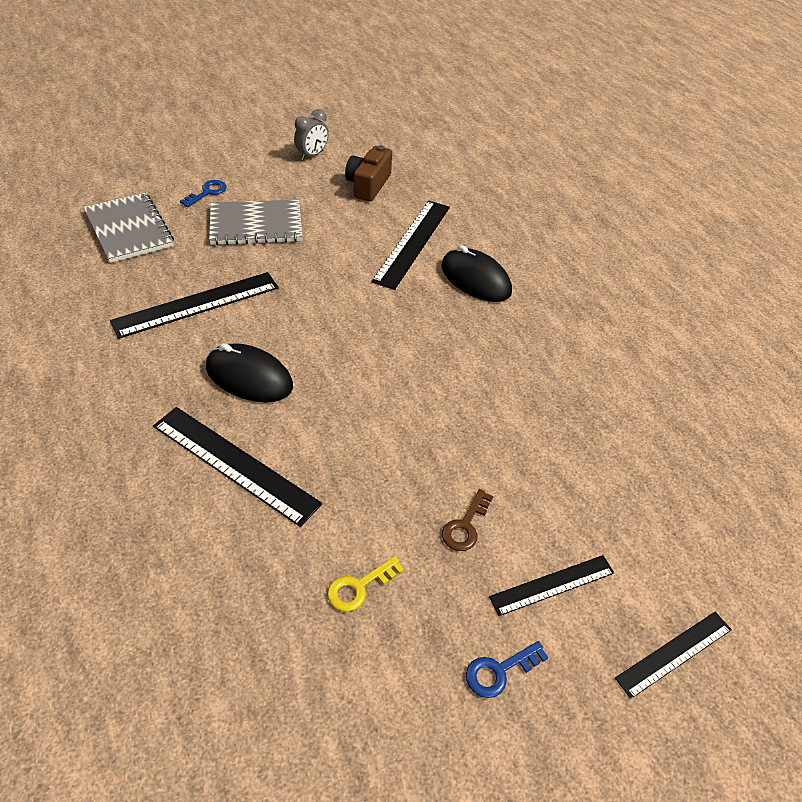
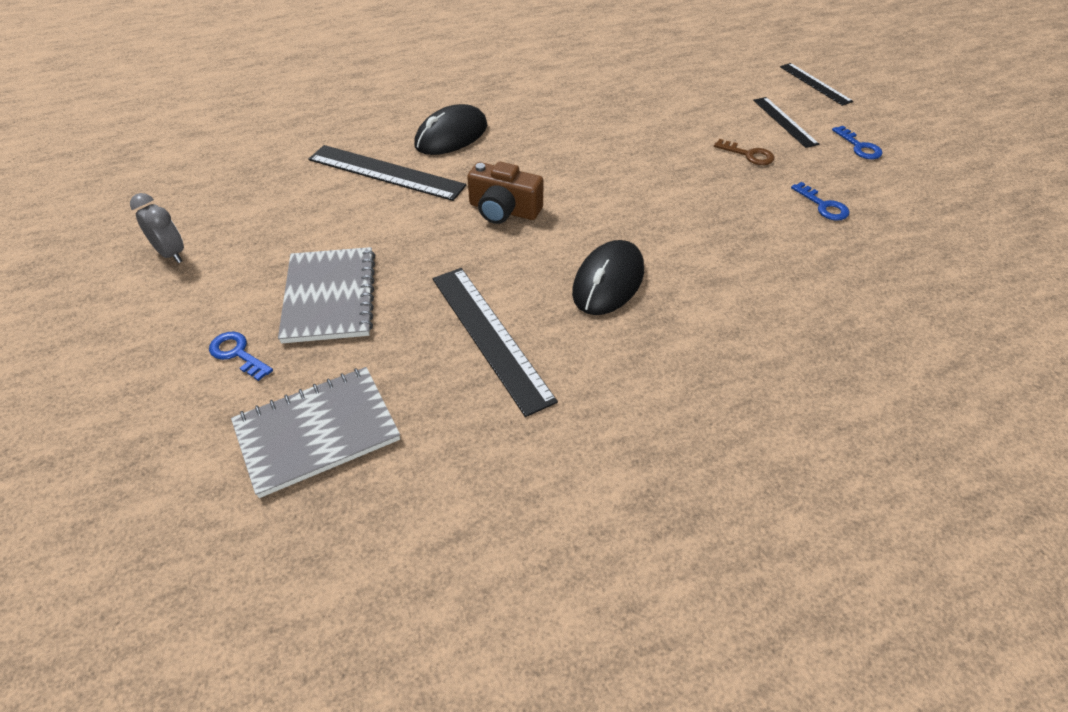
camera: 85 degrees left, 0 degrees up
black ruler [153,407,322,527] -> none
yellow key [327,556,404,612] -> blue key [791,182,849,221]
brown camera [345,145,392,202] -> brown camera moved to [467,162,544,224]

